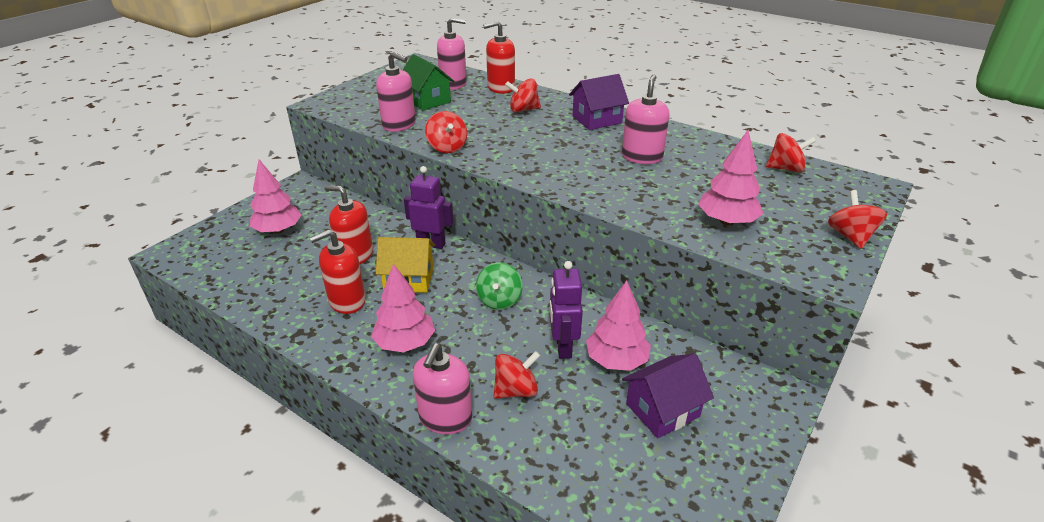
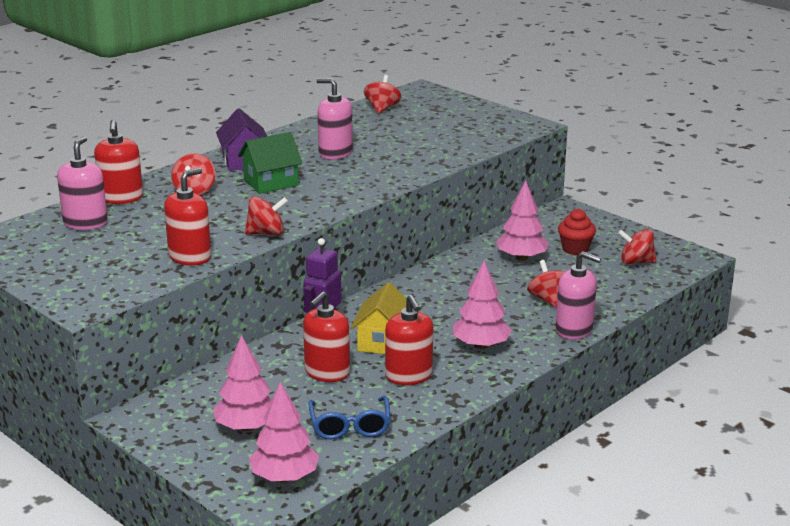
camera: 80 degrees left, 10 degrees down
pink soap dispenser [376,52,416,132] -> red soap dispenser [164,168,211,265]
green house [403,54,455,110] -> green house moved to [238,132,302,194]
green spinning top [476,262,523,310] -> none
purple robot [550,261,583,359] -> none
purple house [622,354,714,438] -> red cupcake [558,208,596,255]
pink tree [698,130,763,225] -> pink tree moved to [249,382,319,482]
red spinning top [828,190,887,249] -> red spinning top moved to [618,229,657,264]
none -> blue glasses [308,396,390,439]

